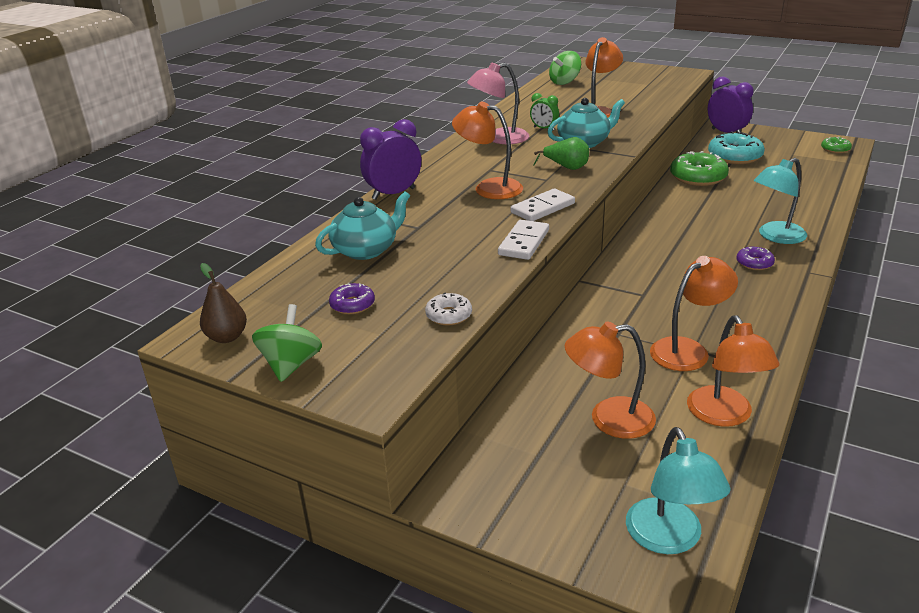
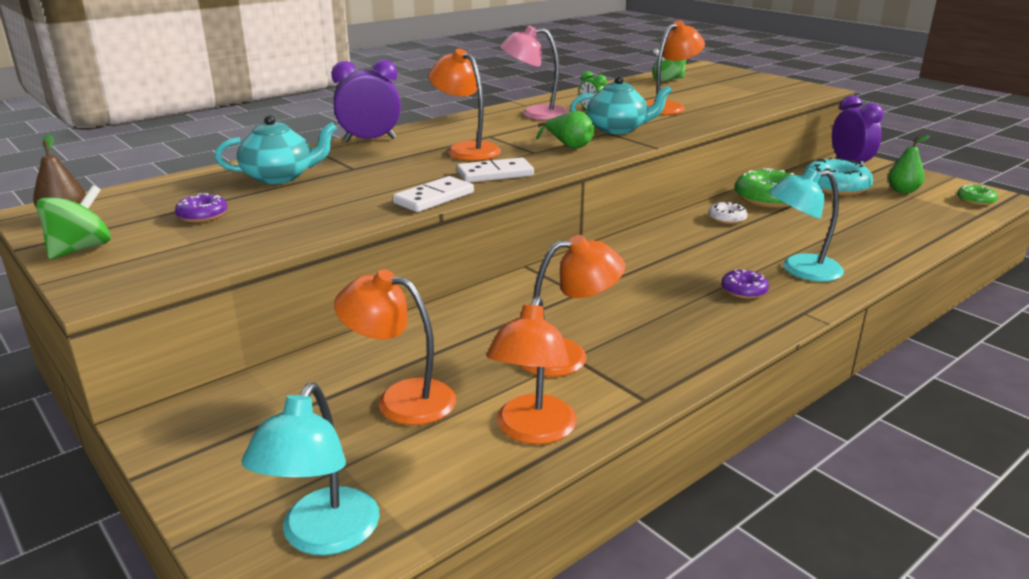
camera: 20 degrees right, 5 degrees down
white donut [425,292,472,326] -> white donut moved to [708,201,748,224]
none -> green pear [888,135,930,193]

